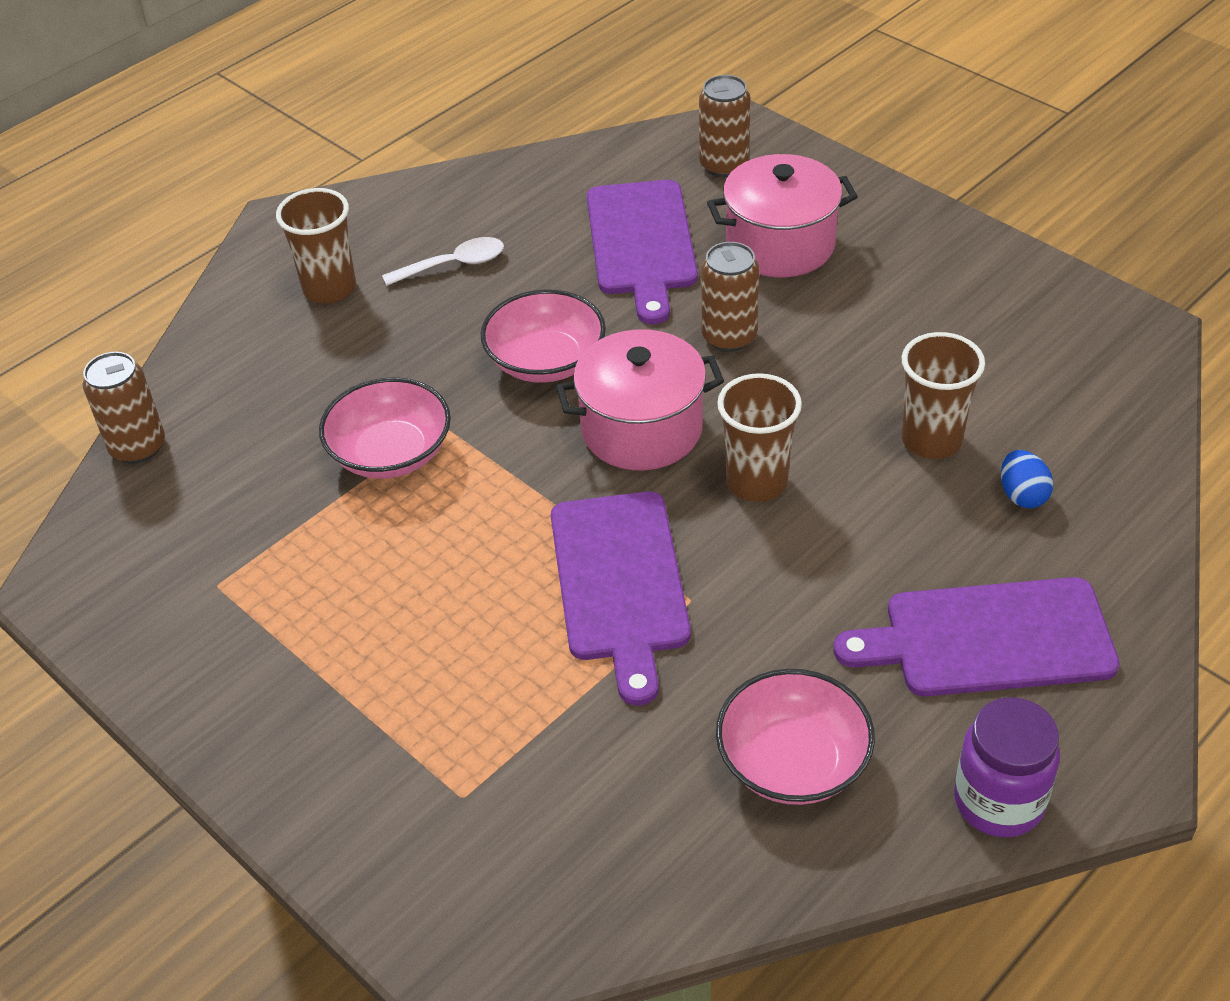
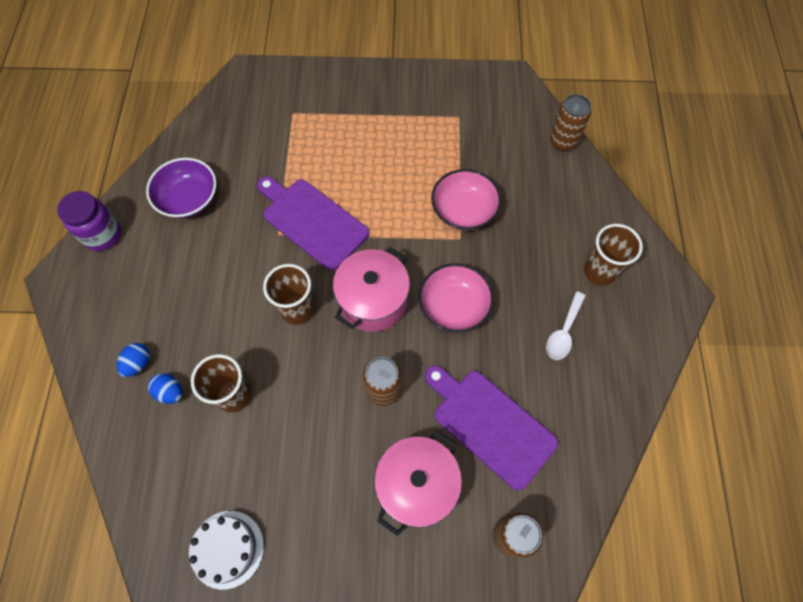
camera: 135 degrees right, 20 degrees up
pink bowl [716,669,875,805] -> purple bowl [146,158,216,218]
purple cutting board [834,577,1120,696] -> none
none -> blue egg [117,343,150,377]
none -> white cake [189,511,264,590]

